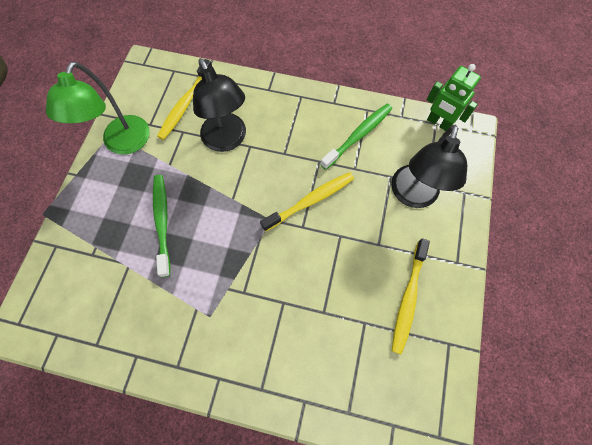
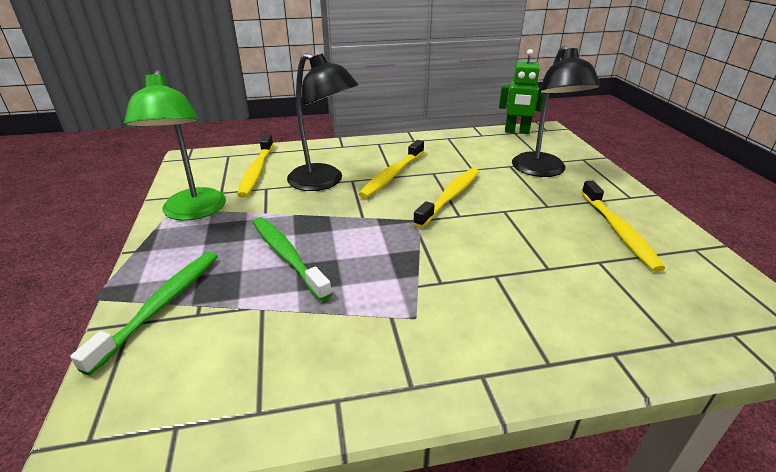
camera: 25 degrees left, 35 degrees down
green toothbrush [320,104,392,170] -> green toothbrush moved to [70,251,218,375]
none -> yellow toothbrush [359,140,424,198]

